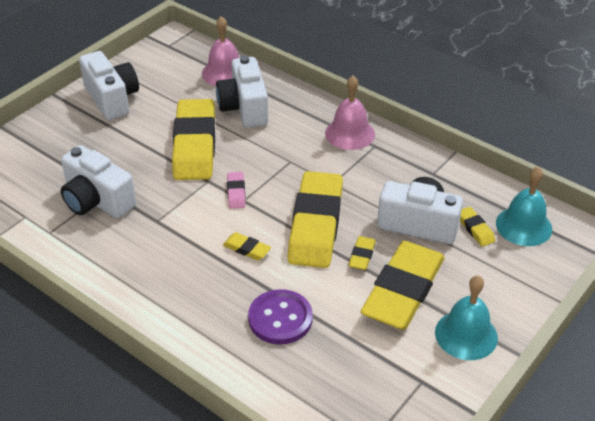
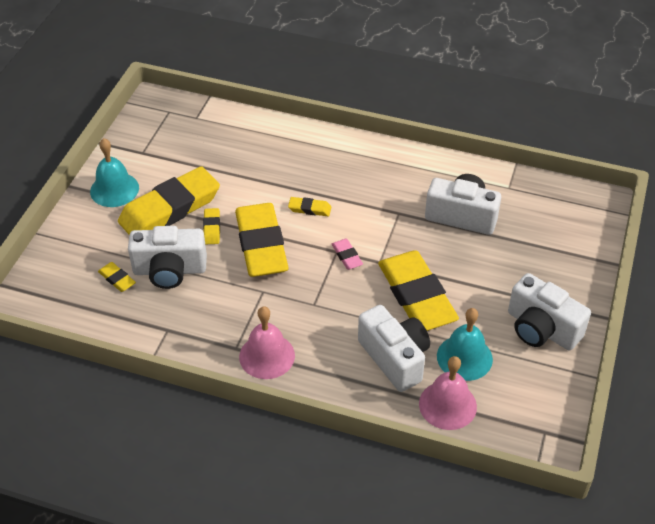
camera: 160 degrees right, 5 degrees up
purple button [248,289,313,344] -> none
yellow eraser [361,241,445,330] -> yellow eraser turned 45 degrees clockwise [118,166,220,235]
turquoise bell [496,167,552,246] -> turquoise bell moved to [437,308,493,381]

